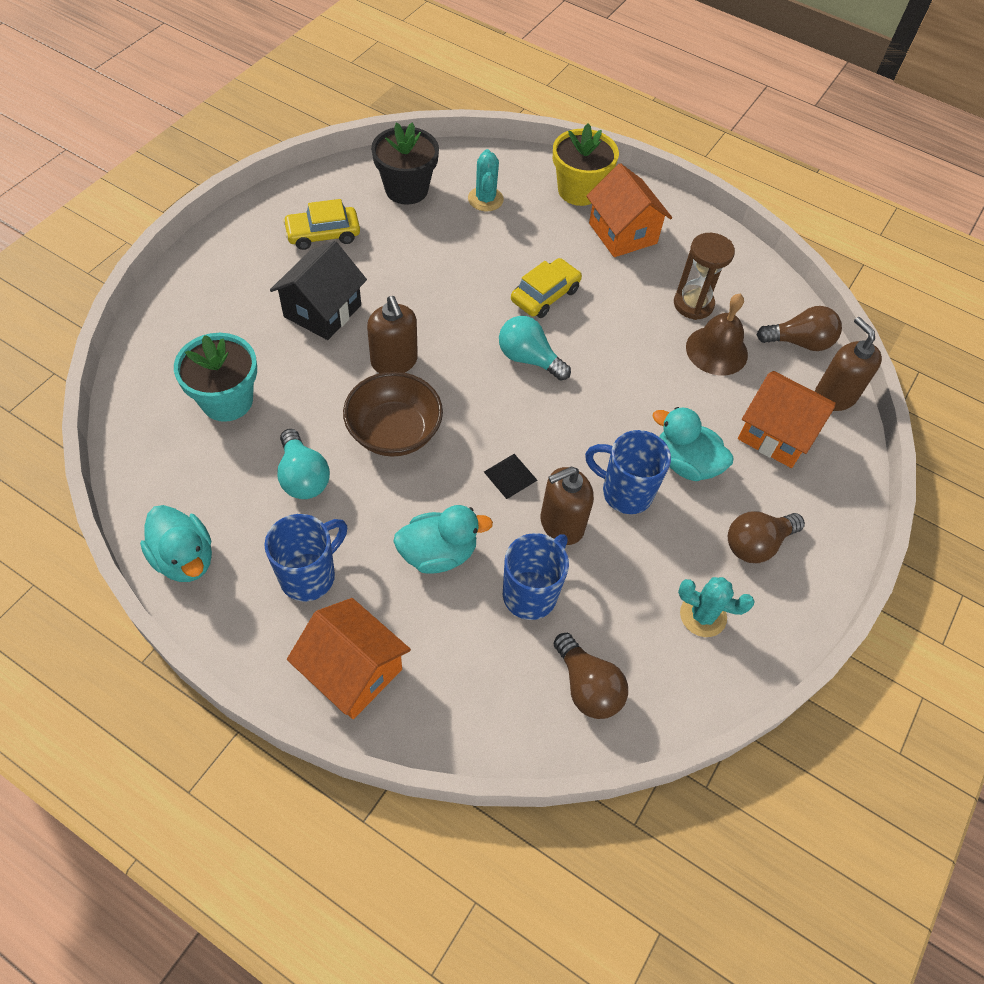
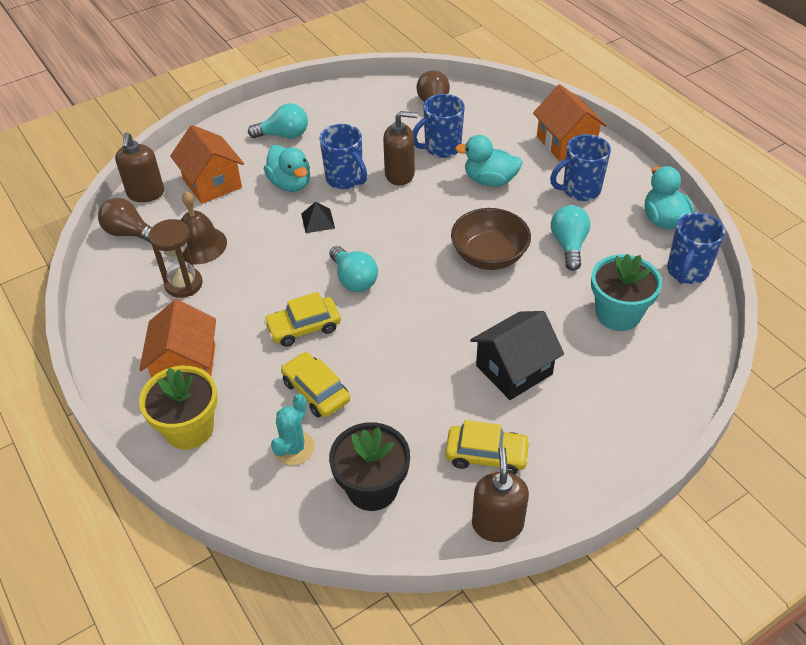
camera: 150 degrees left, 10 degrees down
brown soap dispenser [367,296,418,373] -> brown soap dispenser moved to [472,447,529,542]
black pyramid [484,454,538,499] -> black pyramid moved to [301,202,335,233]
turquoise cactus [678,577,755,637] -> none
brown light bulb [728,511,805,563] -> turquoise light bulb [248,103,308,139]
none -> yellow car [281,352,350,417]
none -> blue mug [667,212,725,284]

